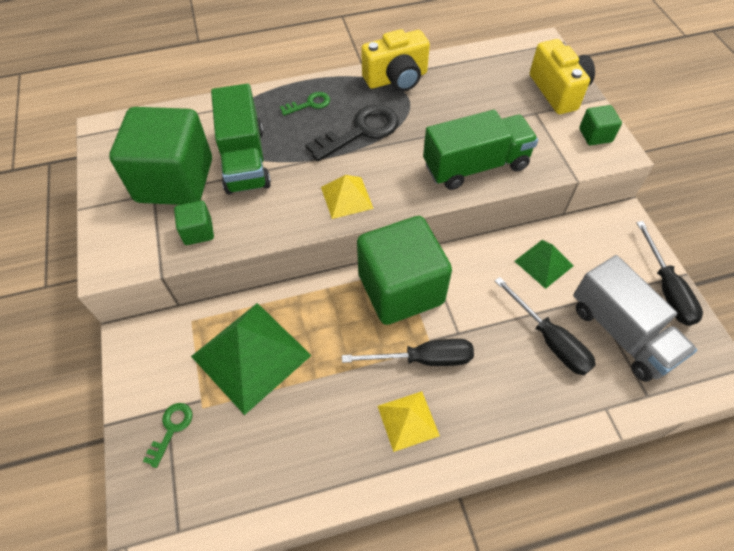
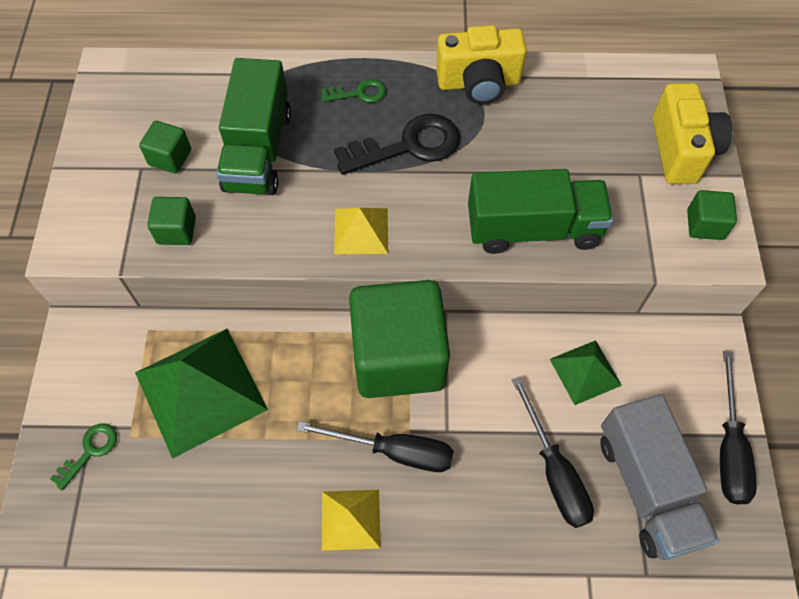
camera: 15 degrees right, 5 degrees up
green cube [109,107,212,205] -> green cube [139,121,191,173], size x0.42

